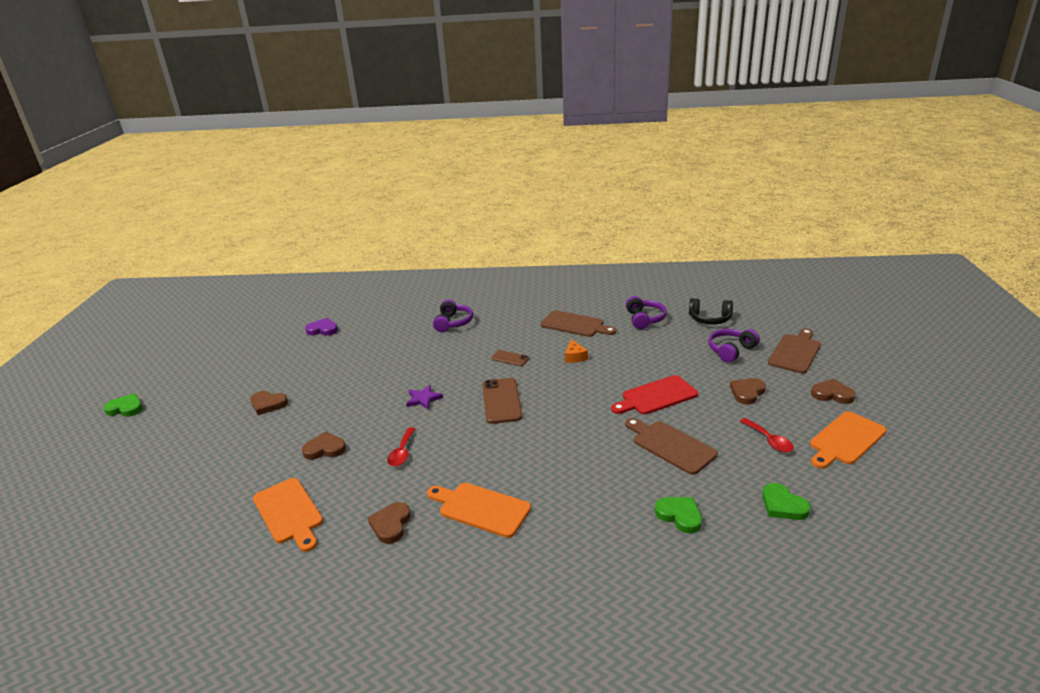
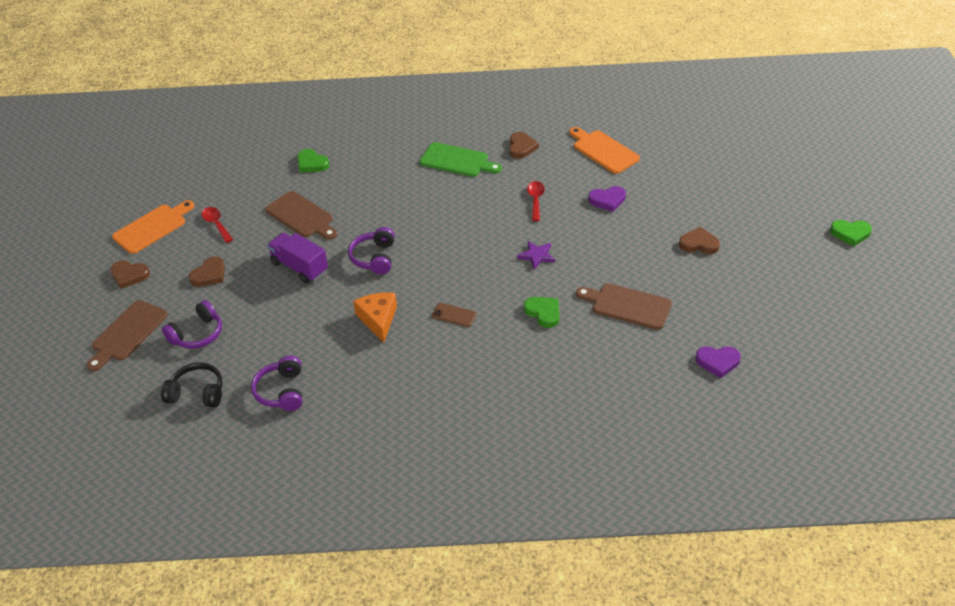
camera: 175 degrees right, 15 degrees up
brown heart [302,432,346,460] -> purple heart [589,186,626,212]
orange cutting board [427,483,531,538] -> green cutting board [420,142,502,177]
purple headphones [433,299,473,332] -> purple headphones moved to [348,227,395,274]
brown phone [482,378,522,424] -> none
brown cutting board [541,310,616,337] -> brown cutting board moved to [576,283,672,330]
orange cheese [565,339,588,363] -> orange cheese [353,292,397,342], size x1.57
red cutting board [611,375,698,415] -> purple truck [267,233,328,283]
green heart [762,483,811,520] -> green heart moved to [524,297,559,328]

